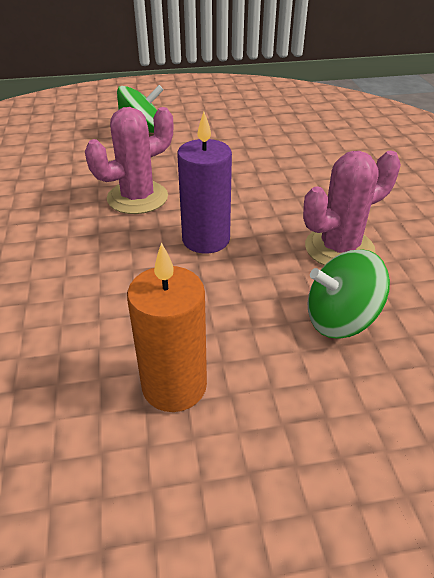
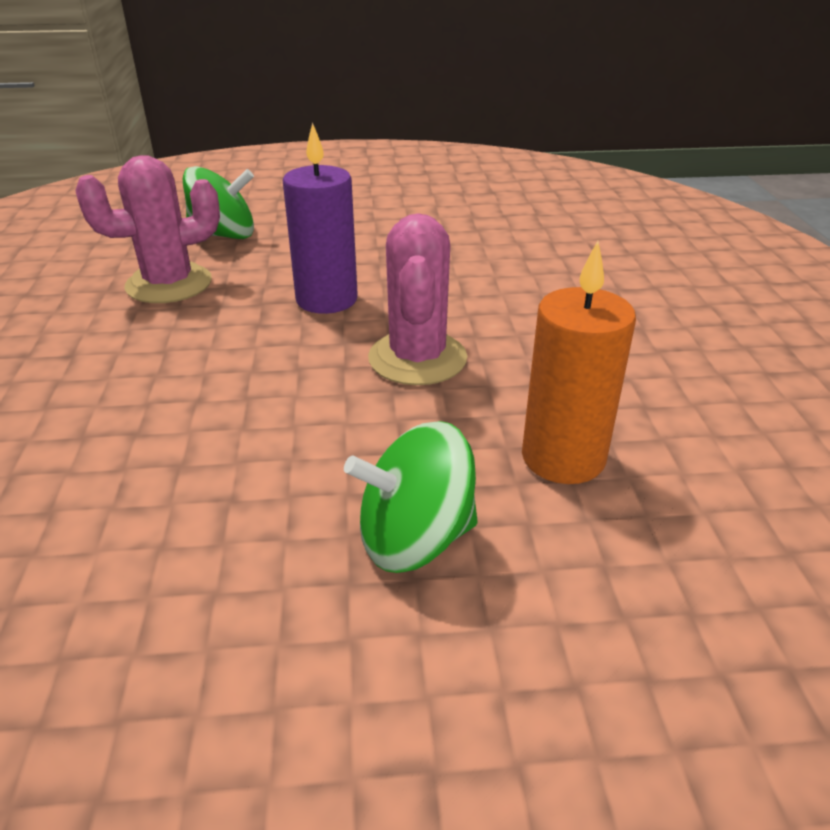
camera: 175 degrees left, 5 degrees down
pink cactus [85,107,173,214] -> pink cactus turned 60 degrees counterclockwise [368,213,467,385]
orange candle [127,242,207,412] -> orange candle moved to [522,241,636,484]

